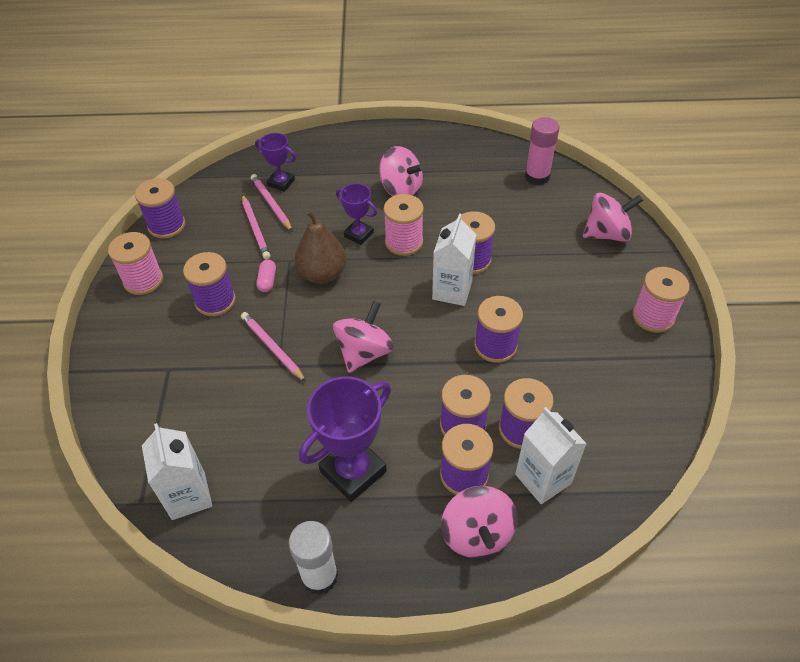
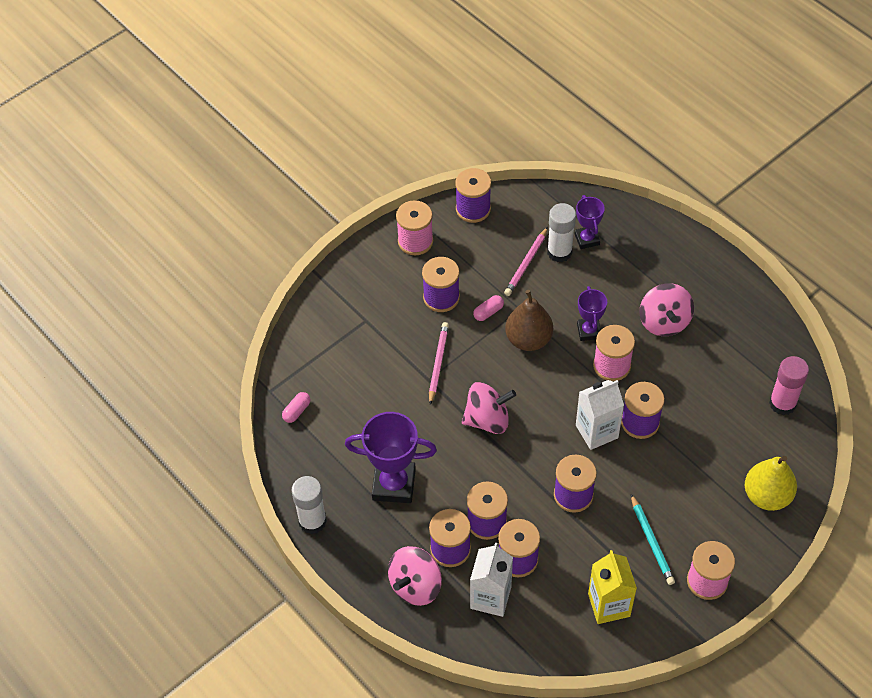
camera: 50 degrees right, 5 degrees up
white carton [142,423,212,520] -> pink capsule [282,392,311,423]
pink pencil [251,174,293,232] -> white glue stick [547,203,576,262]
pink spinning top [583,193,643,242] -> yellow pear [745,456,797,511]
none -> yellow carton [588,550,637,624]
none -> turquoise pencil [631,494,675,585]

